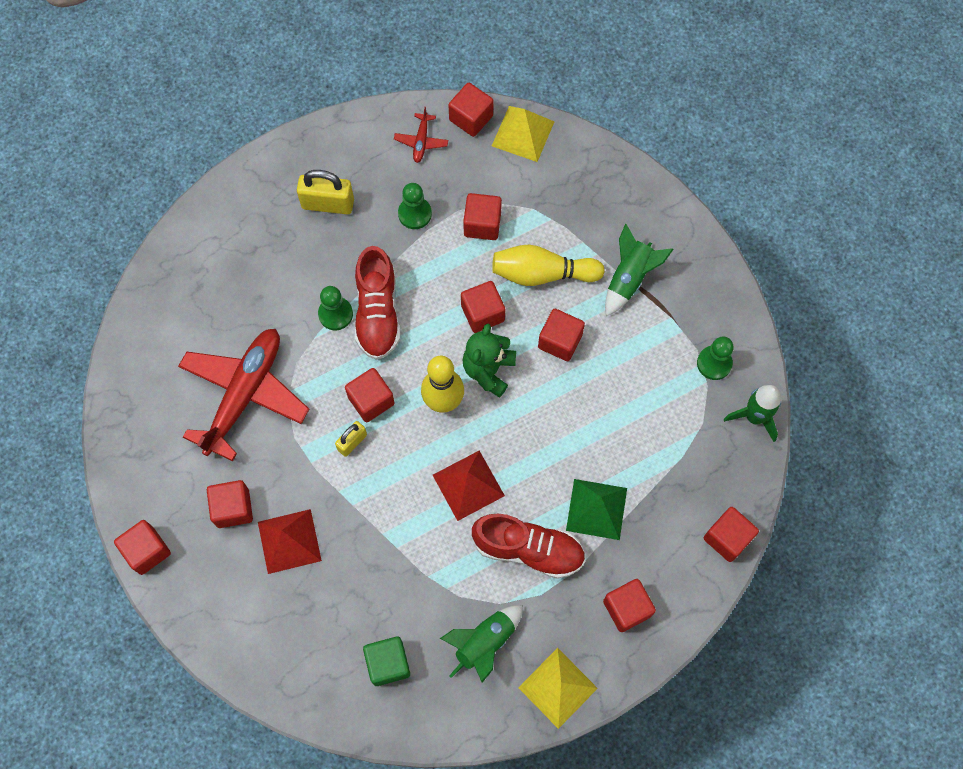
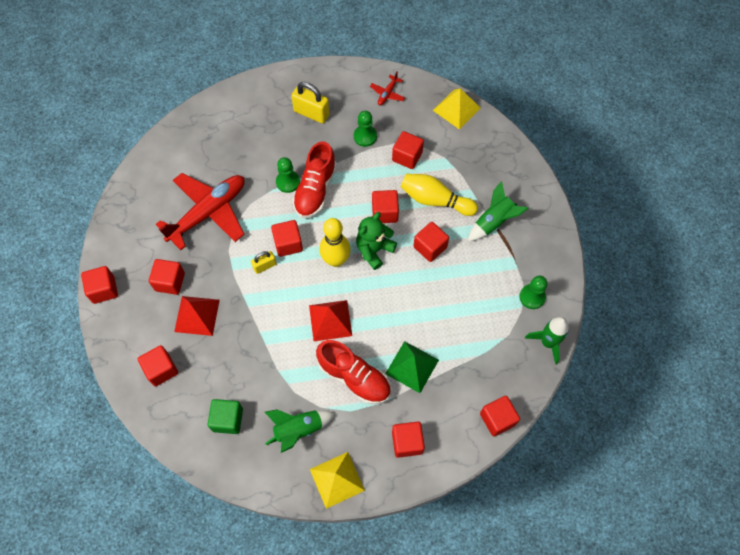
camera: 20 degrees right, 5 degrees down
red cube [449,83,494,137] -> red cube moved to [138,345,178,386]

